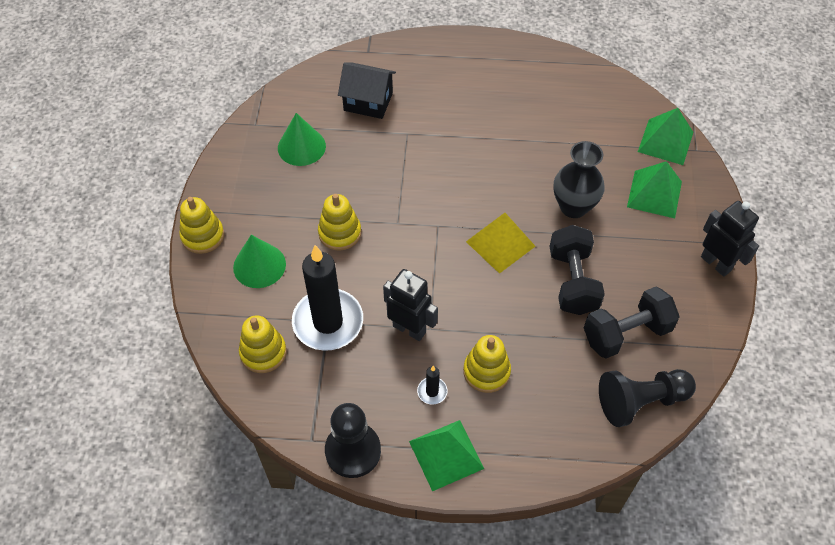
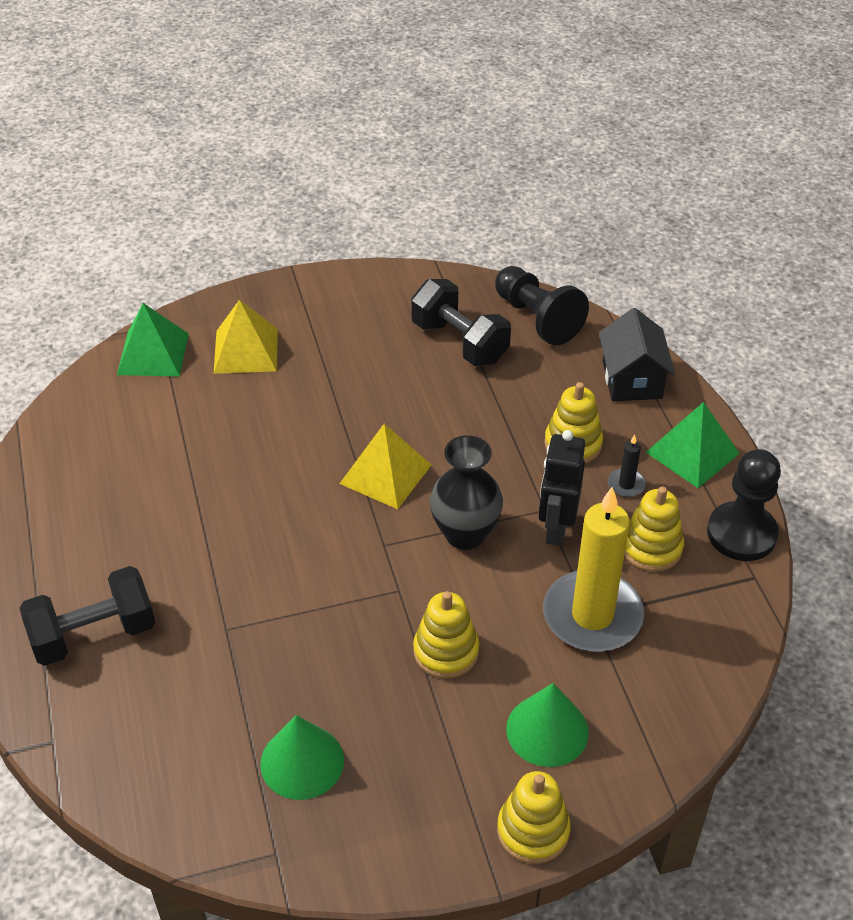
camera: 110 degrees left, 10 degrees down
yellow stacking toy [239,316,287,373] -> yellow stacking toy moved to [624,486,684,572]
black candle [292,245,363,351] -> yellow candle [543,487,644,652]
black house [338,62,396,119] -> black house moved to [599,308,675,401]
black dumbbell [549,225,605,315] -> black dumbbell moved to [20,566,155,666]
black vase [554,141,605,218] -> black vase moved to [430,435,503,550]
green pyramid [627,161,682,218] -> yellow pyramid [214,300,278,374]
black robot [701,201,759,277] -> none

